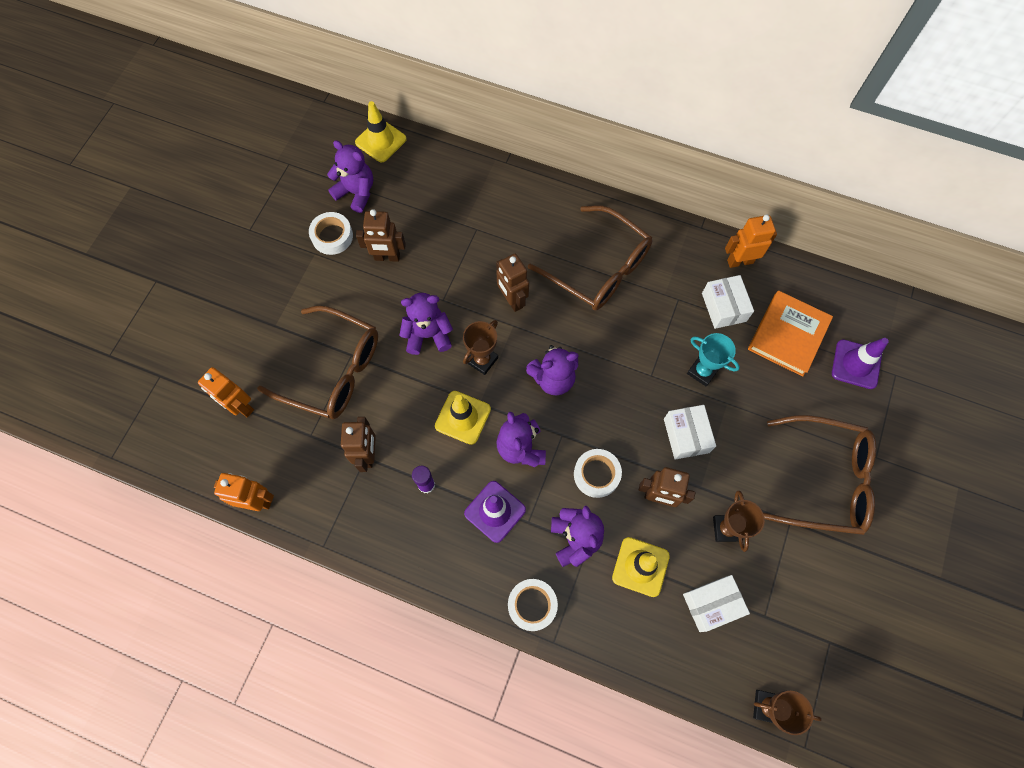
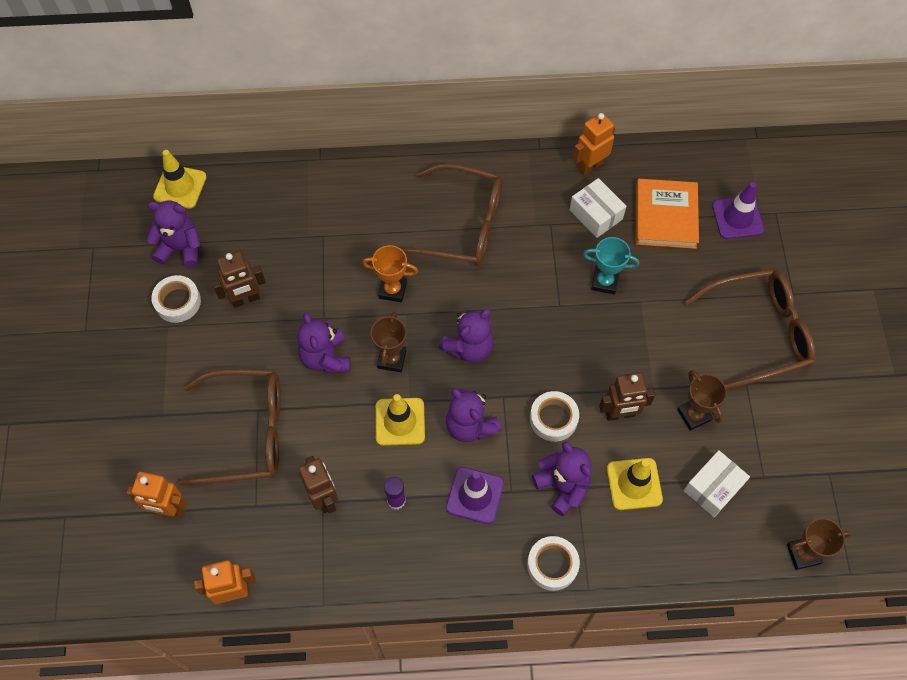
camera: 25 degrees left, 5 degrees down
purple teddy bear [399,293,453,355] -> purple teddy bear turned 75 degrees counterclockwise [297,312,351,373]
brown robot [496,254,529,312] -> orange trophy [362,245,418,302]
white box [664,405,716,460] -> none

